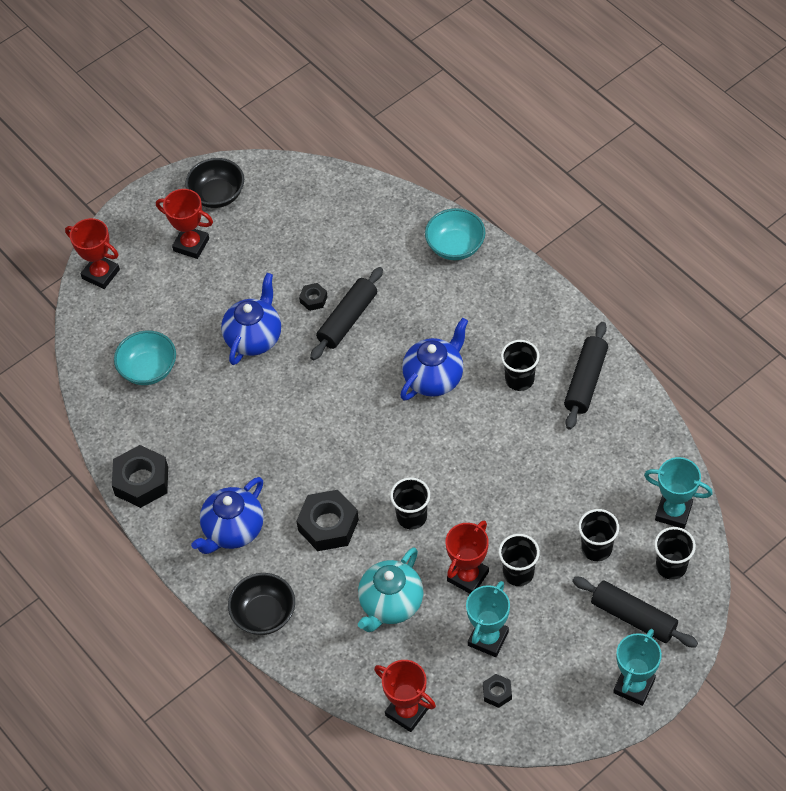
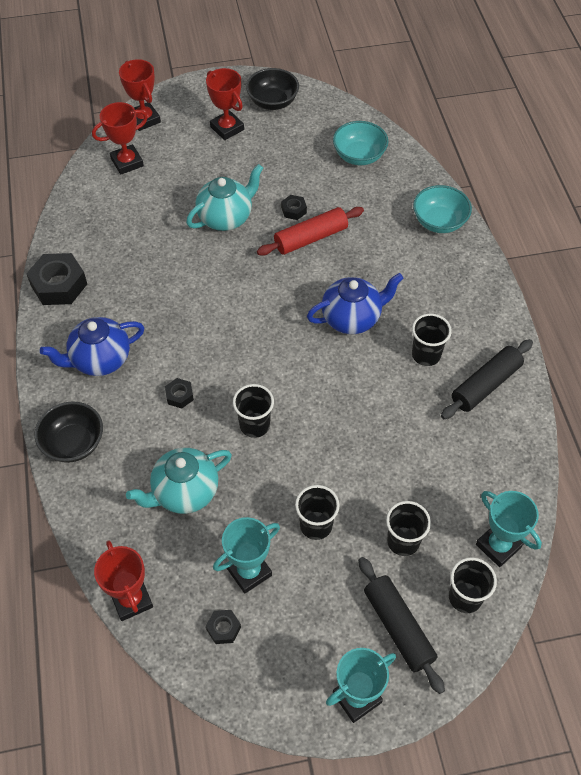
camera: 25 degrees right, 0 degrees up
turquoise bowl [114,331,176,385] -> turquoise bowl moved to [333,121,388,165]
blue teapot [221,273,281,365] -> turquoise teapot [186,164,263,231]
black nut [296,490,359,551] -> black nut [165,378,194,409], size x0.49
black rolling pin [310,267,383,360] -> red rolling pin [257,207,364,256]
red trophy [446,520,489,594] -> red trophy moved to [92,102,148,175]

